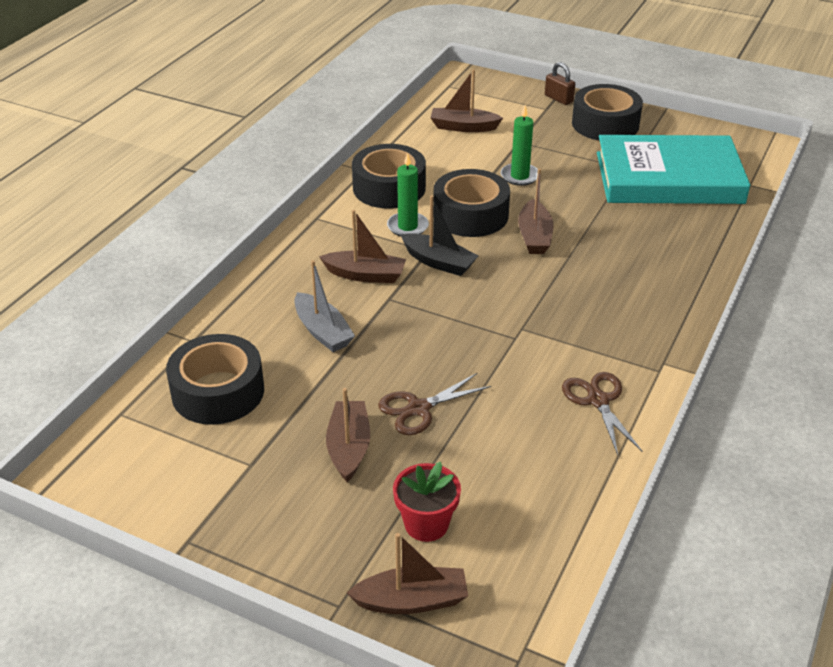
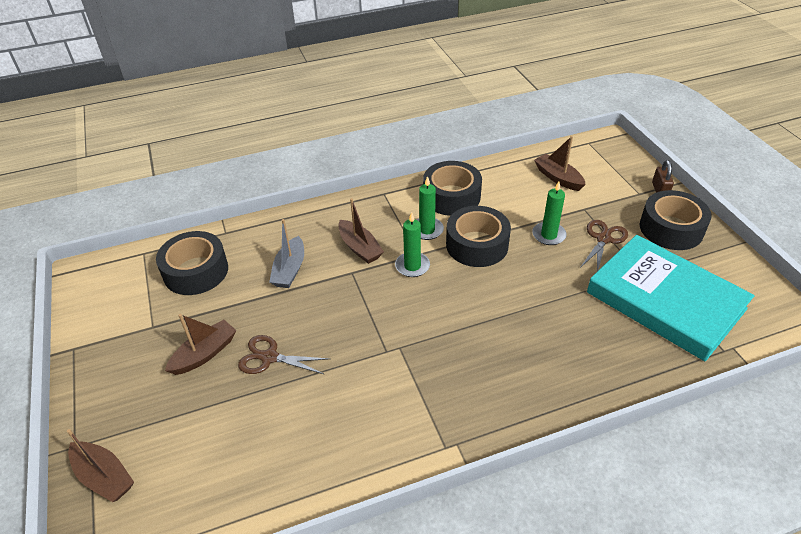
camera: 45 degrees right, 5 degrees up
red flower pot [393,462,461,542] -> none
black boat [400,195,478,276] -> green candle [395,212,430,277]
brown boat [518,169,553,254] -> none
brown scissors [562,372,642,455] -> brown scissors moved to [580,220,628,271]

